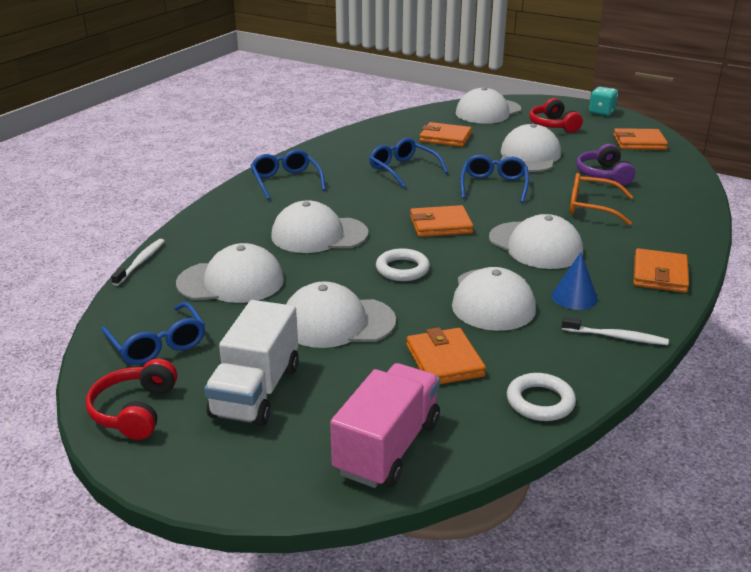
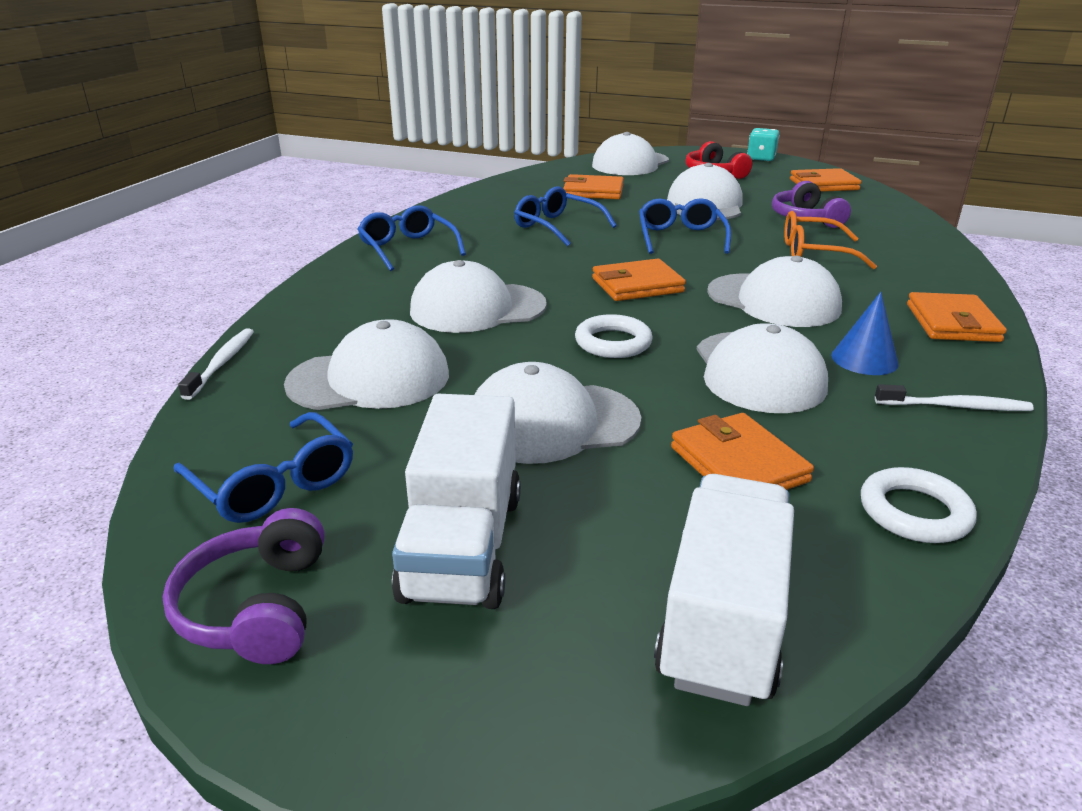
camera: 10 degrees left, 0 degrees up
red headphones [86,358,177,440] -> purple headphones [163,508,325,664]
pink truck [330,363,440,488] -> white truck [654,474,794,706]

